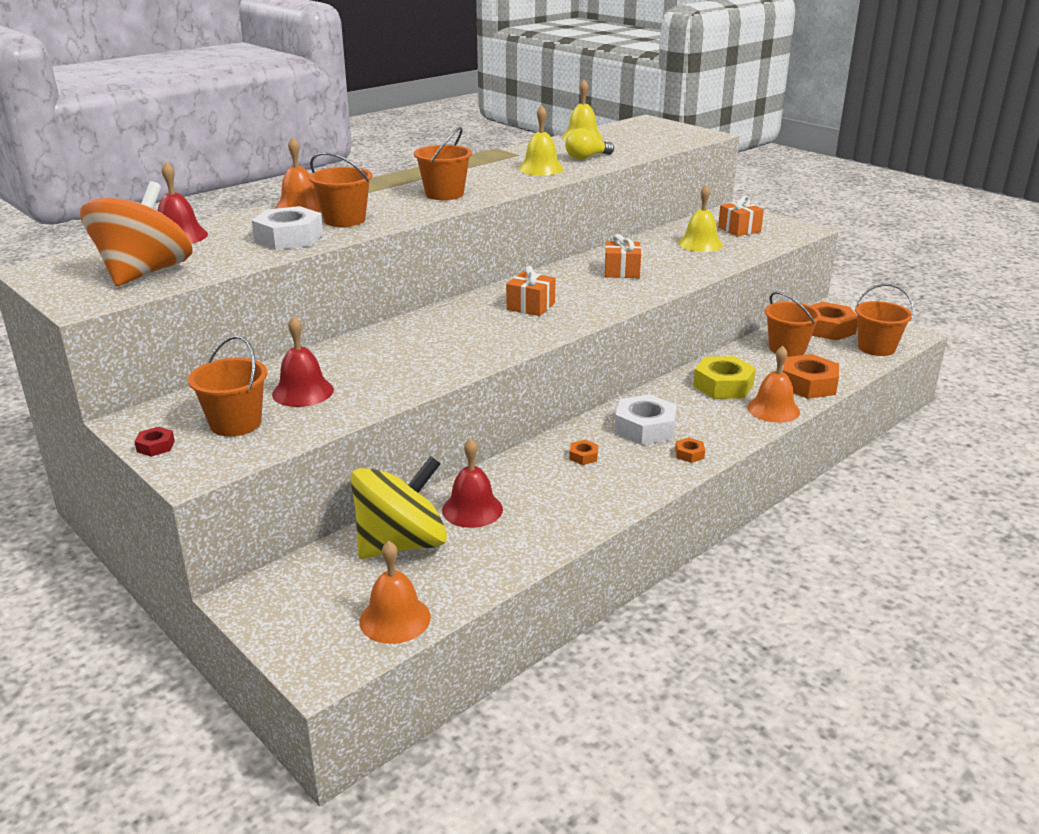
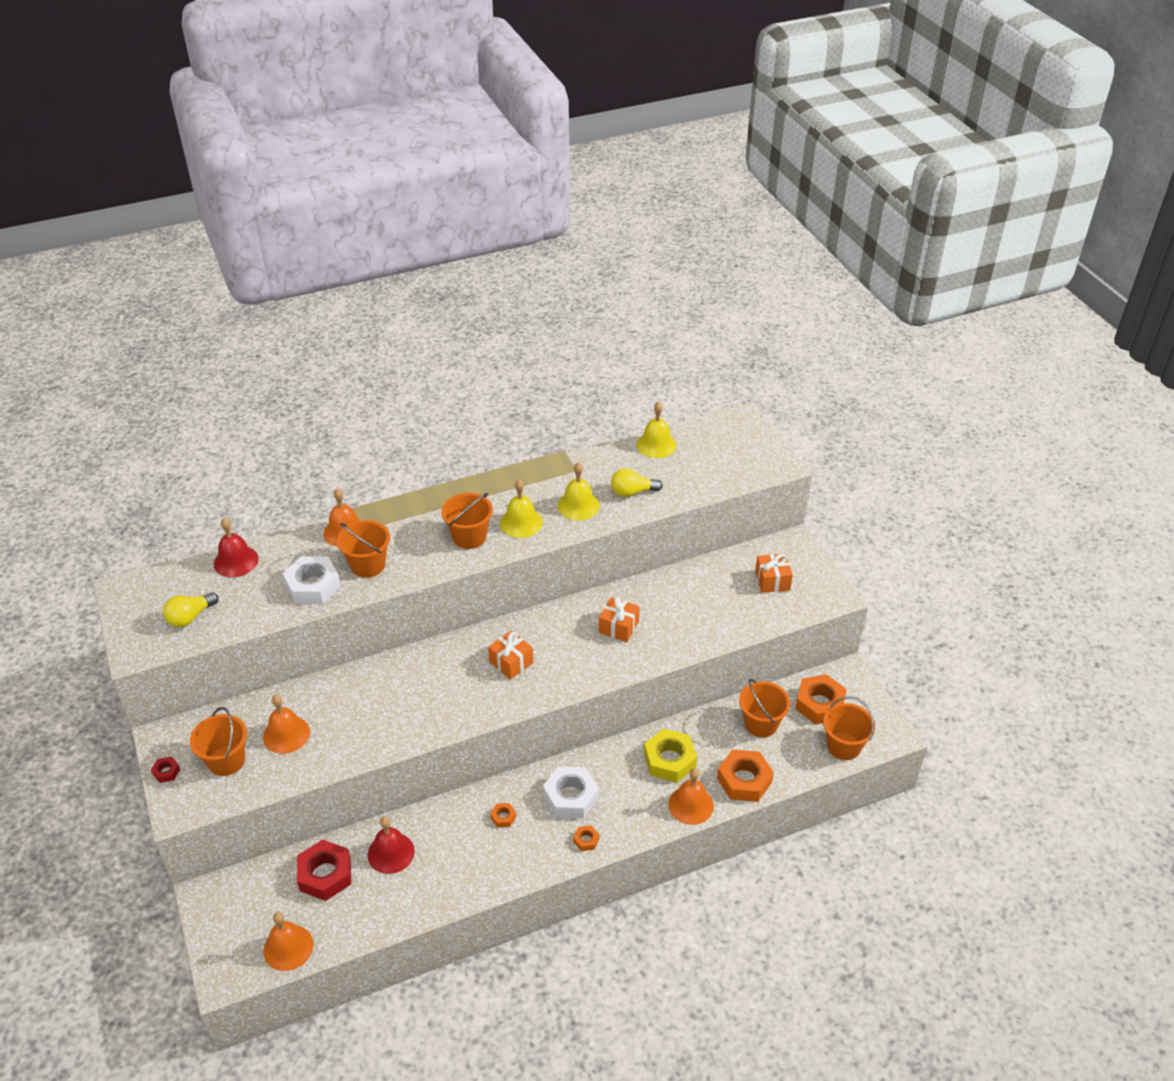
camera: 20 degrees right, 15 degrees up
orange spinning top [80,181,193,286] -> yellow light bulb [163,592,219,627]
red bell [272,316,334,407] -> orange bell [263,695,310,754]
yellow spinning top [350,456,447,559] -> red nut [297,840,351,901]
yellow bell [678,185,723,252] -> yellow bell moved to [500,479,543,538]

